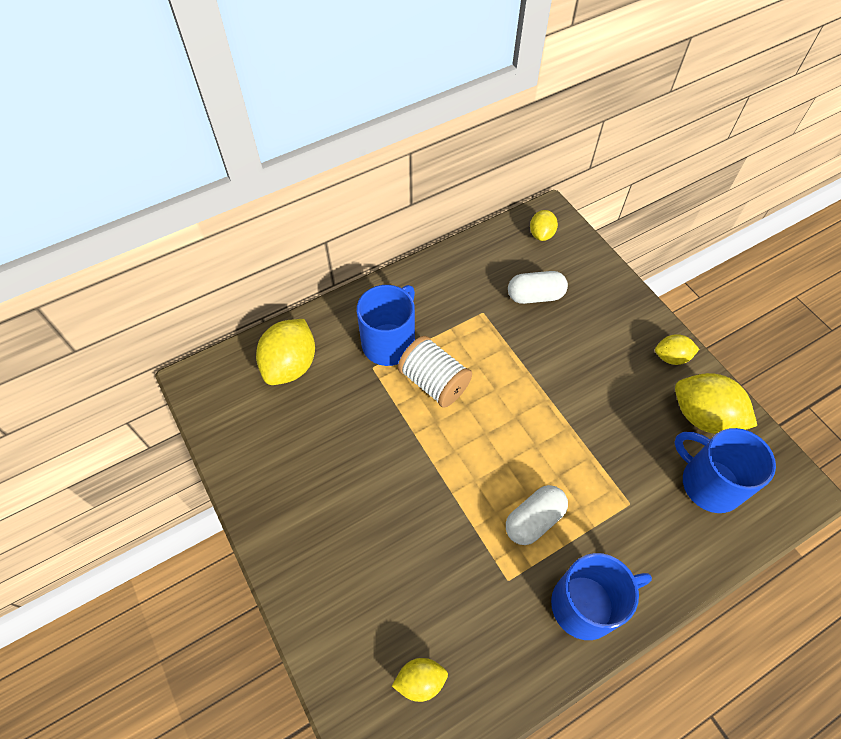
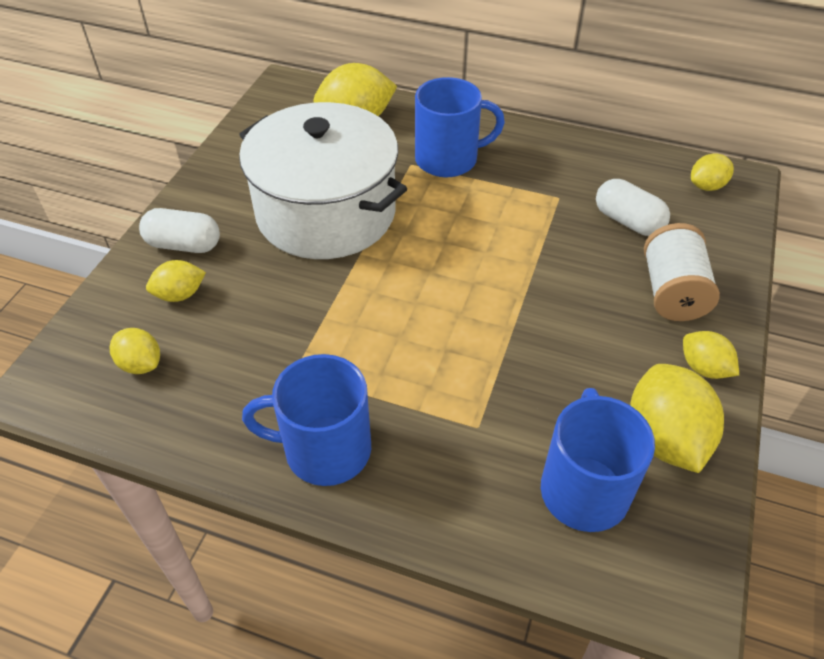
camera: 50 degrees right, 10 degrees down
white spool [398,336,472,408] -> white spool moved to [644,223,720,321]
white capsule [506,485,568,545] -> white capsule moved to [139,208,220,253]
blue mug [551,553,652,640] -> blue mug turned 150 degrees clockwise [242,354,371,486]
none -> yellow lemon [146,260,206,302]
none -> white pot [239,102,407,259]

